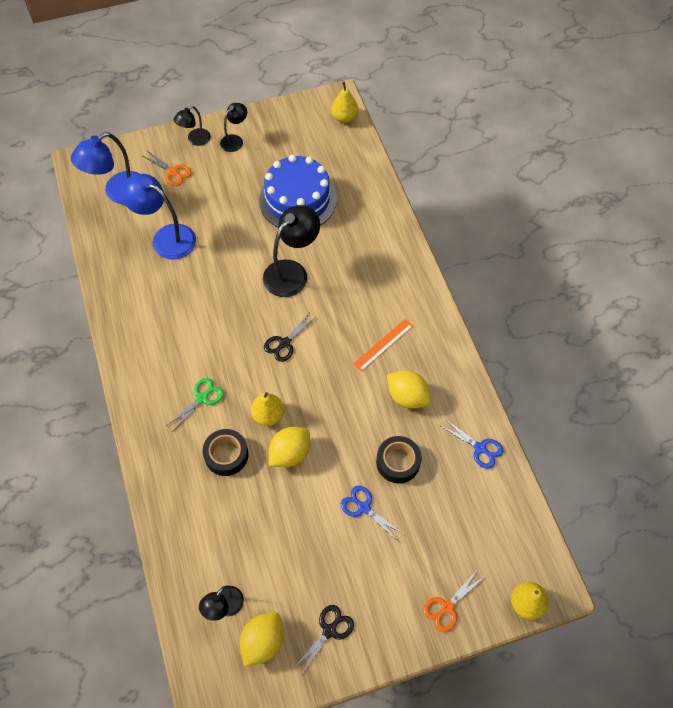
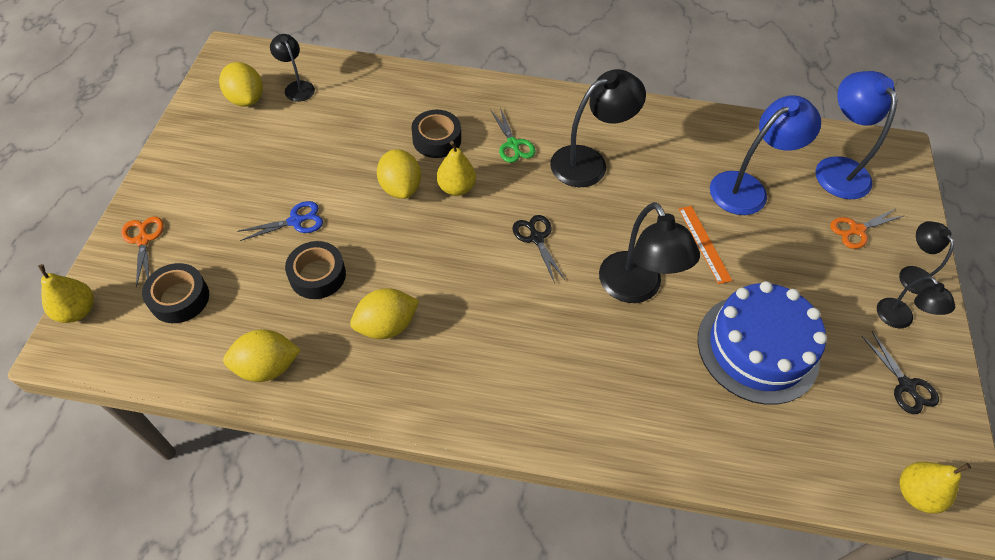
camera: 115 degrees right, 5 degrees down
black scissors [294,605,354,674] -> black scissors moved to [862,331,939,414]
orange ruler [353,319,413,371] -> orange ruler moved to [678,206,732,284]
blue scissors [439,419,504,469] -> yellow lemon [223,329,301,382]
none -> black tape [142,263,209,323]
none -> black lamp [550,69,646,187]

